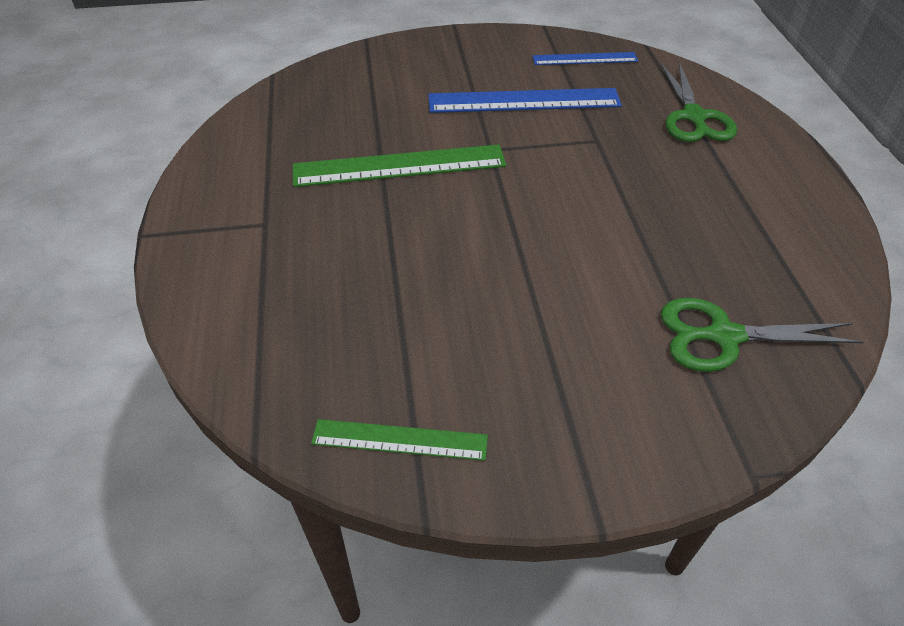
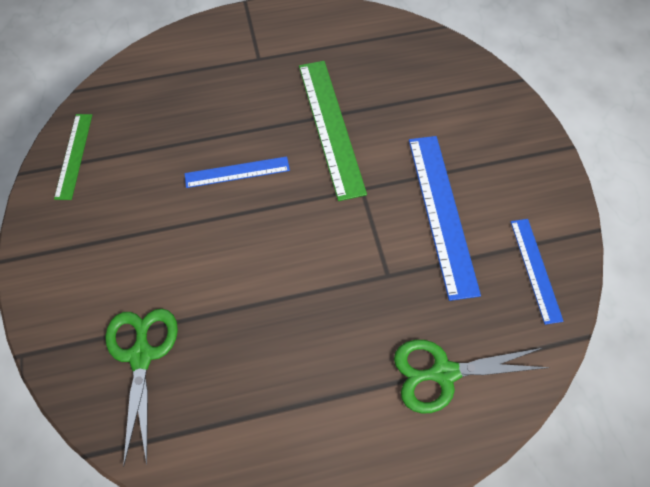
camera: 85 degrees right, 15 degrees up
none -> blue ruler [185,156,290,188]

